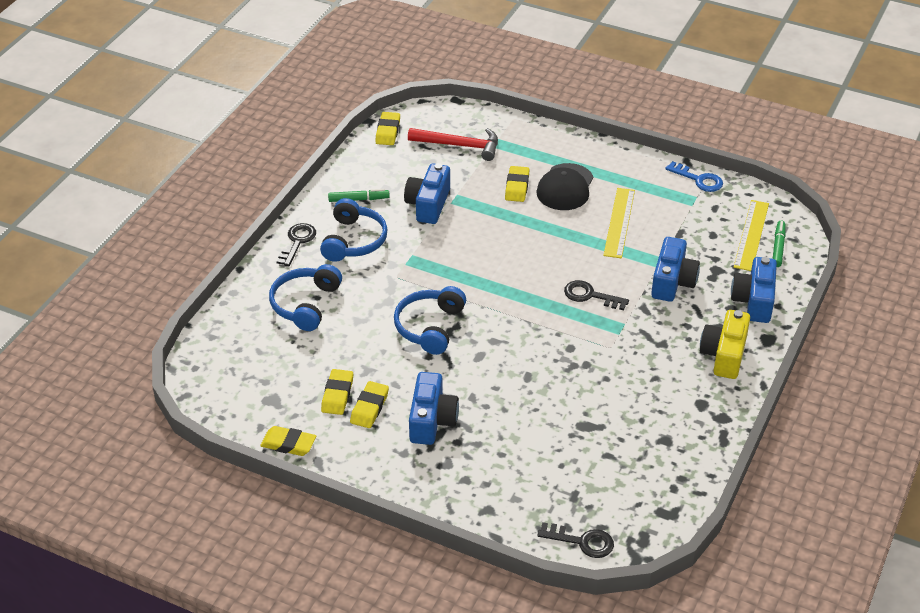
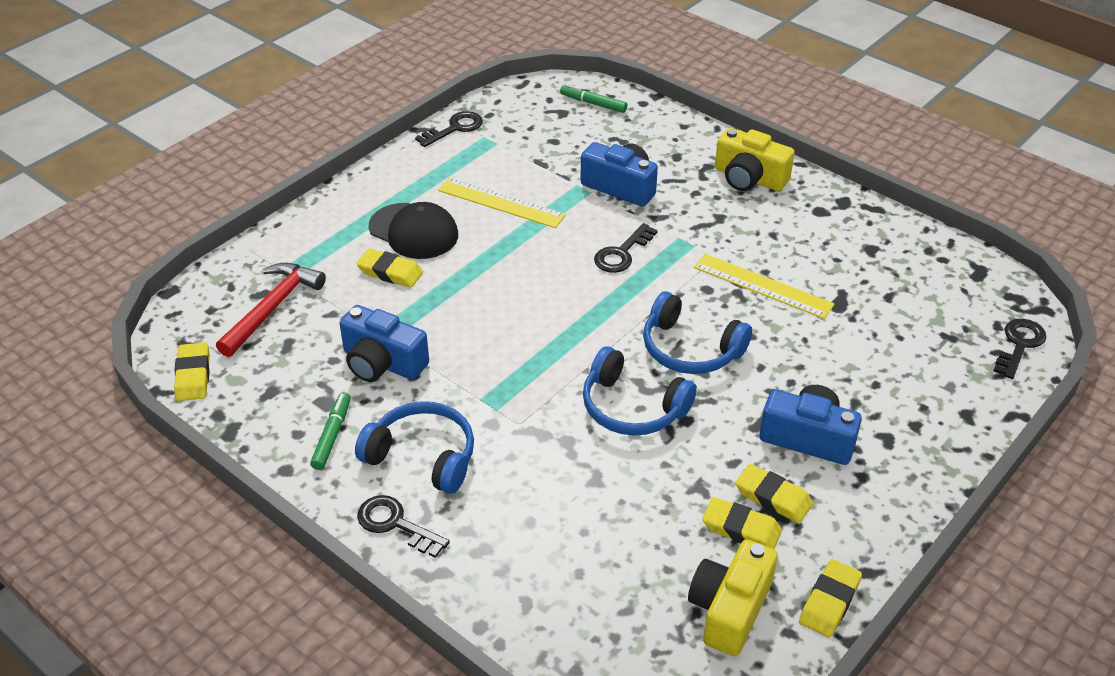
camera: 75 degrees left, 0 degrees up
blue headphones [269,264,342,331] -> blue headphones moved to [643,292,752,374]
yellow eraser [375,112,400,145] -> yellow eraser turned 60 degrees clockwise [174,342,210,401]
blue key [665,161,723,192] -> black key [415,111,483,147]
blue camera [731,257,777,323] -> none
yellow ruler [734,200,769,271] -> yellow ruler moved to [694,254,835,319]
none -> yellow camera [688,539,778,656]

